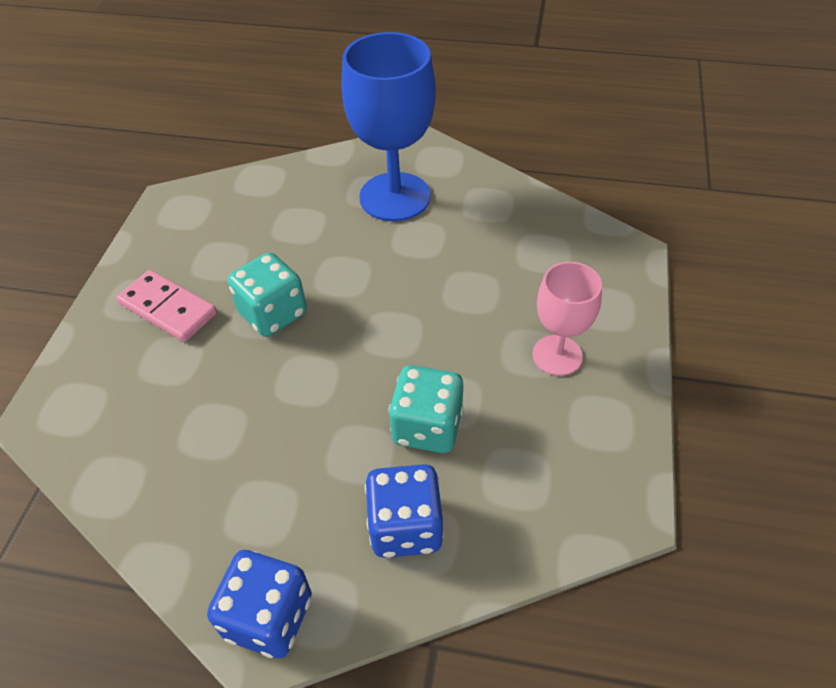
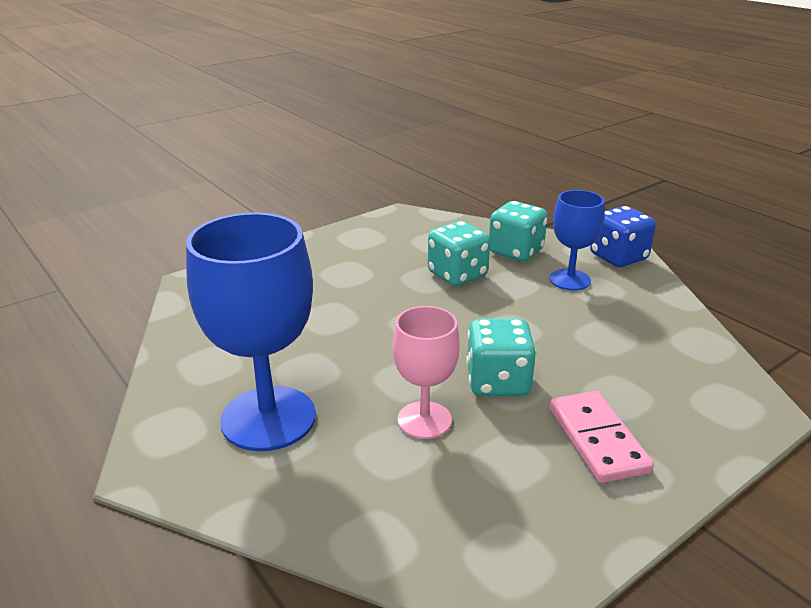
camera: 140 degrees left, 20 degrees down
blue dice [365,464,444,558] -> turquoise dice [489,201,548,262]
pink goblet [532,262,602,376] -> pink goblet moved to [392,306,460,439]
none -> blue goblet [549,190,605,291]

